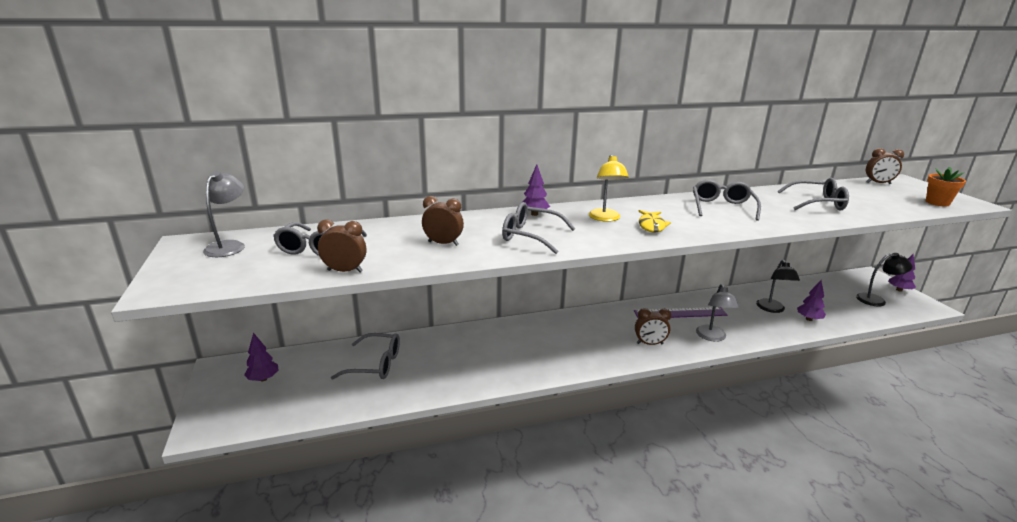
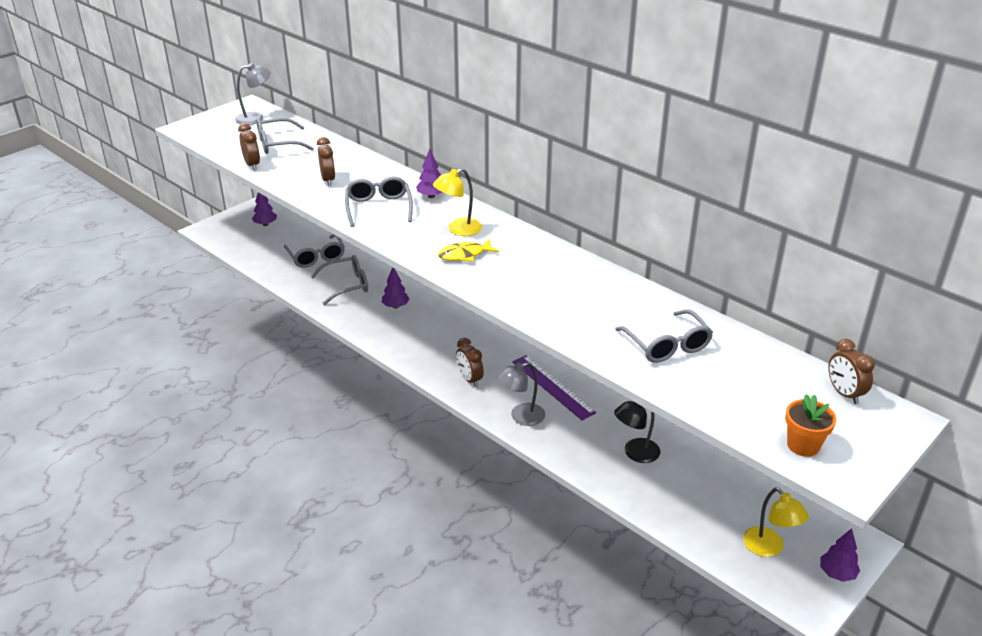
camera: 60 degrees right, 10 degrees up
grey glasses [693,180,761,221] -> grey glasses moved to [311,255,368,305]
purple tree [797,280,826,321] -> purple tree moved to [382,267,409,309]
black lamp [856,253,913,306] -> yellow lamp [743,487,809,557]

